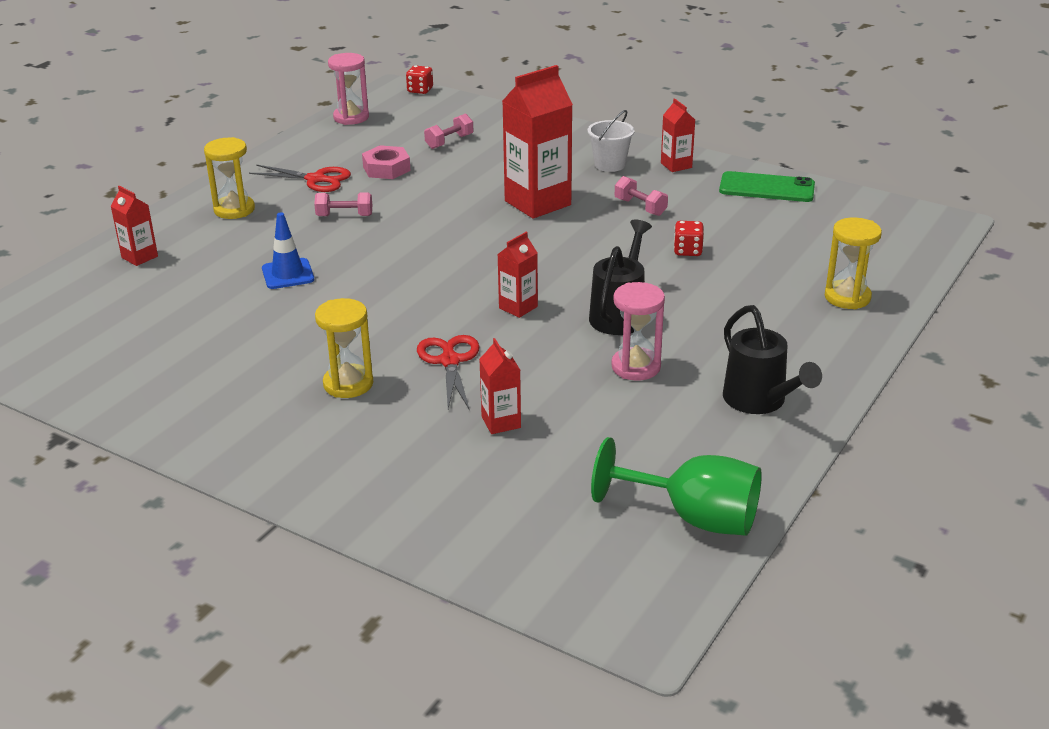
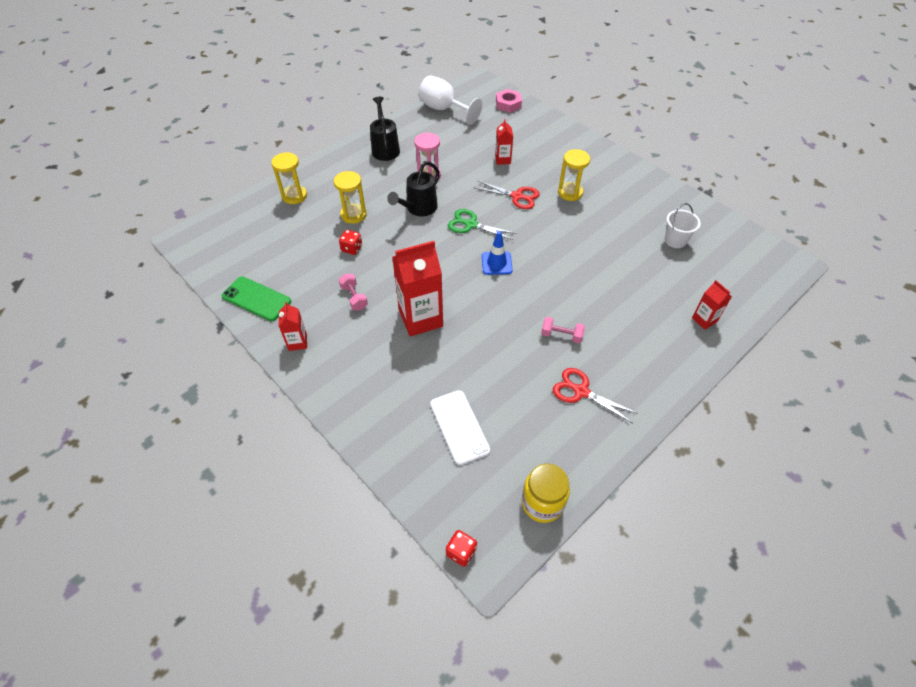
camera: 165 degrees left, 20 degrees up
yellow hourglass [204,137,255,219] -> yellow hourglass moved to [334,171,367,224]
blue traffic cone [262,212,314,289] -> blue traffic cone moved to [482,231,513,275]
pink hourglass [328,53,369,125] -> yellow jar [522,464,570,523]
pink nut [362,145,411,179] -> pink nut moved to [496,89,522,113]
red scissors [417,335,480,410] -> red scissors turned 75 degrees counterclockwise [475,180,540,209]
pink dumbbell [424,113,473,149] -> white phone [430,390,490,465]
red carton [497,232,538,318] -> green scissors [448,209,517,240]
white bucket [588,110,634,172] -> white bucket moved to [665,203,701,248]
green goblet [591,437,762,536] -> white goblet [419,75,482,125]

